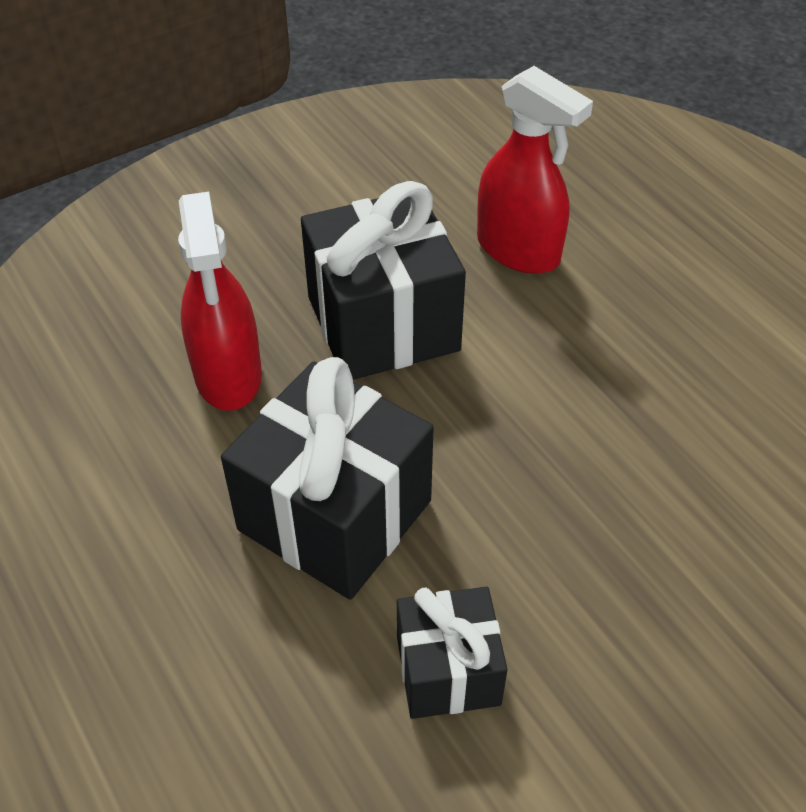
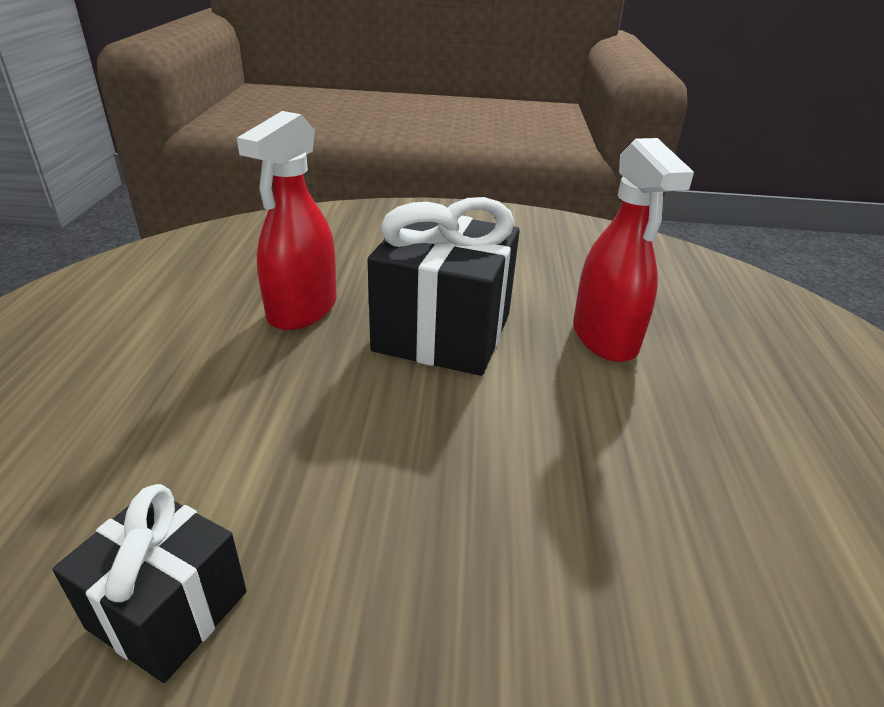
camera: 35 degrees right, 15 degrees down
black gift [221,357,434,600] -> none

